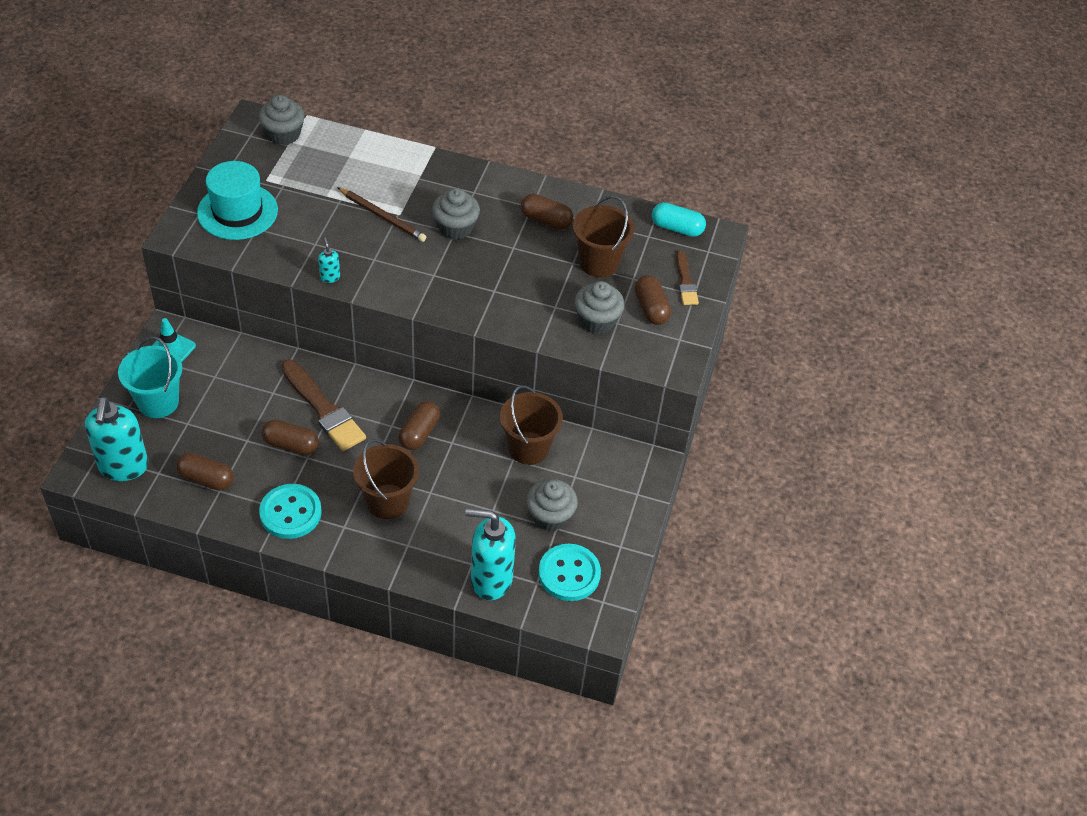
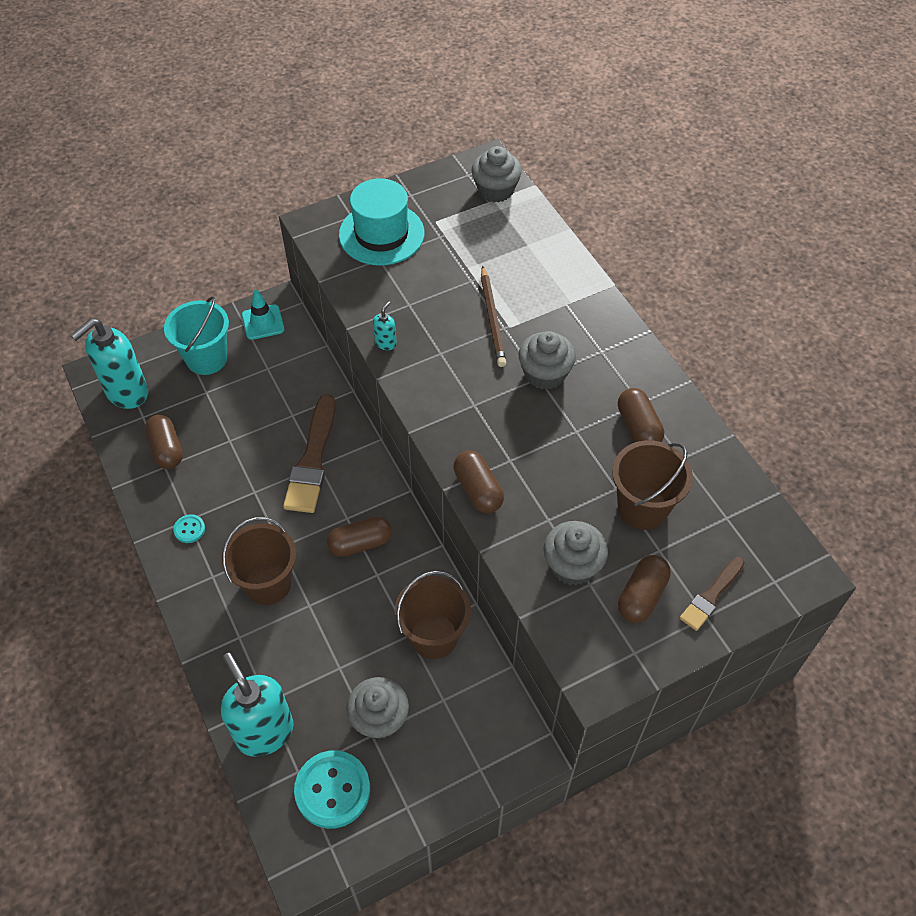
camera: 50 degrees right, 5 degrees up
turquoise button [259,484,322,539] -> turquoise button [173,514,205,543], size x0.47
brown capsule [261,419,319,455] -> brown capsule moved to [453,451,504,513]
turquoise capsule [652,202,706,237] -> none

